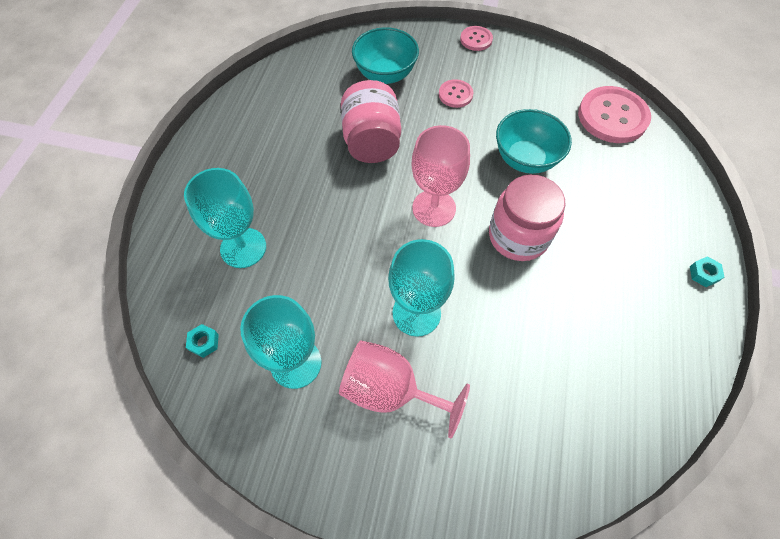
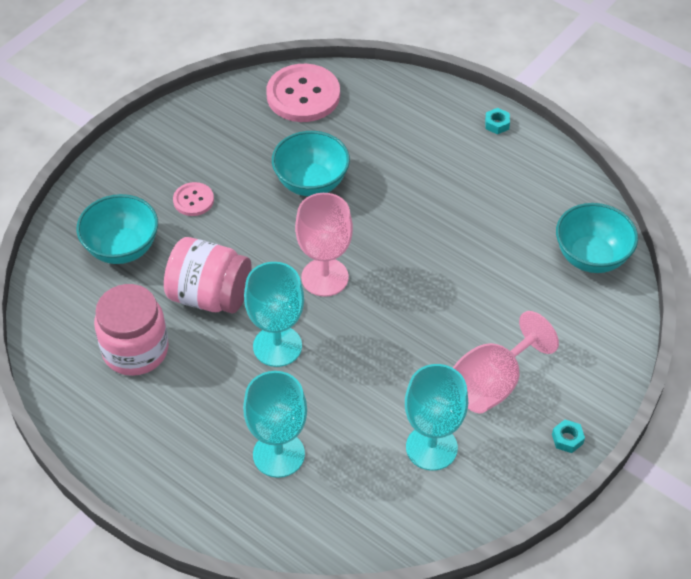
camera: 65 degrees left, 10 degrees down
turquoise nut [186,324,219,358] -> turquoise nut moved to [552,420,585,453]
turquoise goblet [388,239,455,337] -> turquoise goblet moved to [244,262,304,367]
pink button [460,26,493,51] -> none
pink jar [489,175,566,261] -> pink jar moved to [94,284,169,376]
none -> turquoise bowl [556,203,638,273]

